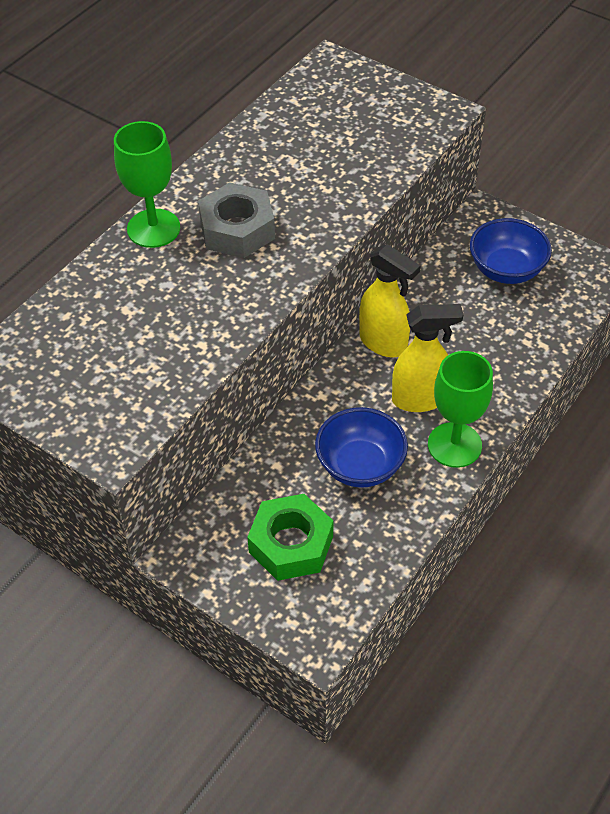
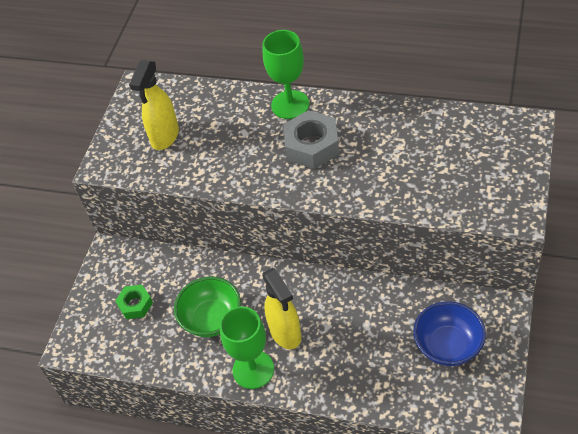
camera: 75 degrees right, 0 degrees up
green nut [247,494,333,581] -> green nut [115,285,153,319], size x0.60
blue bowl [315,407,408,488] -> green bowl [174,277,241,337]
yellow spray bottle [359,244,421,357] -> yellow spray bottle moved to [129,60,179,150]

